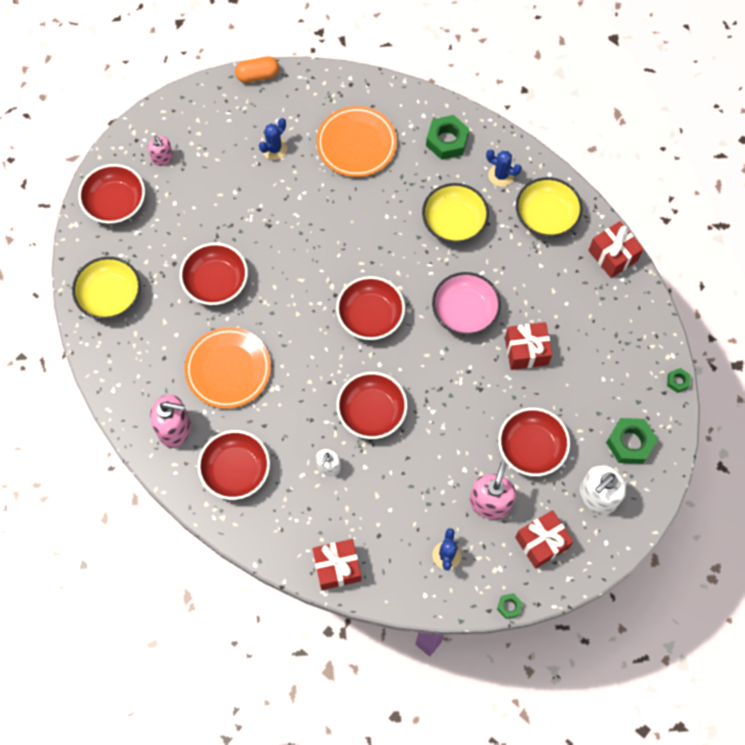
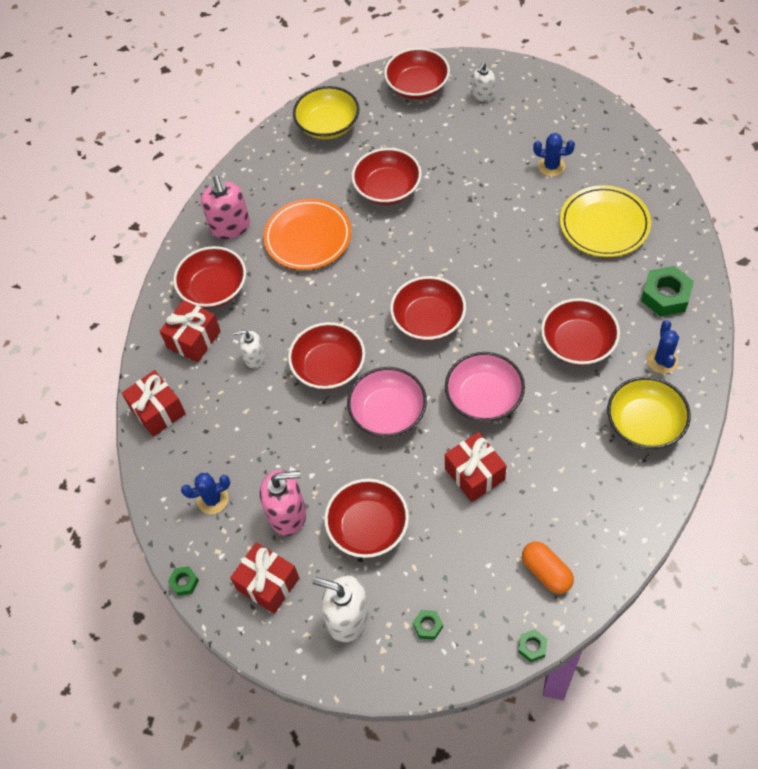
camera: 70 degrees right, 10 degrees down
pink soap dispenser [148,136,173,166] -> white soap dispenser [472,63,495,102]
orange capsule [235,56,279,83] -> orange capsule moved to [522,542,574,594]
orange plate [316,106,397,177] -> yellow plate [560,185,651,257]
yellow bowl [422,183,489,243] -> red bowl [541,298,620,365]
red gift [588,221,643,278] -> red gift moved to [160,300,221,363]
green nut [606,418,658,464] -> green nut [413,610,443,640], size x0.51
none -> pink bowl [347,367,427,437]

